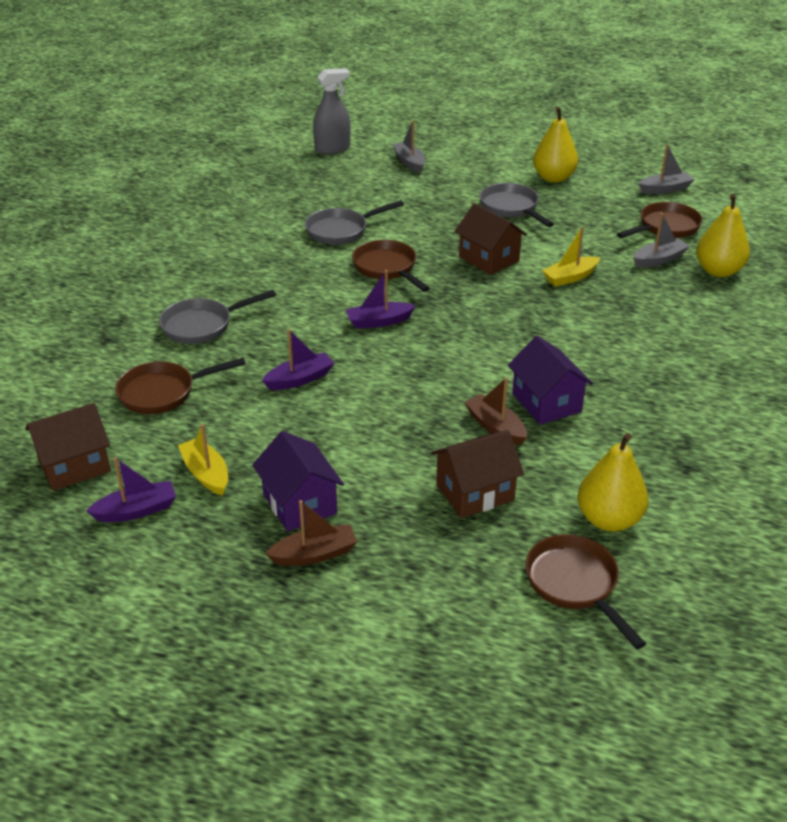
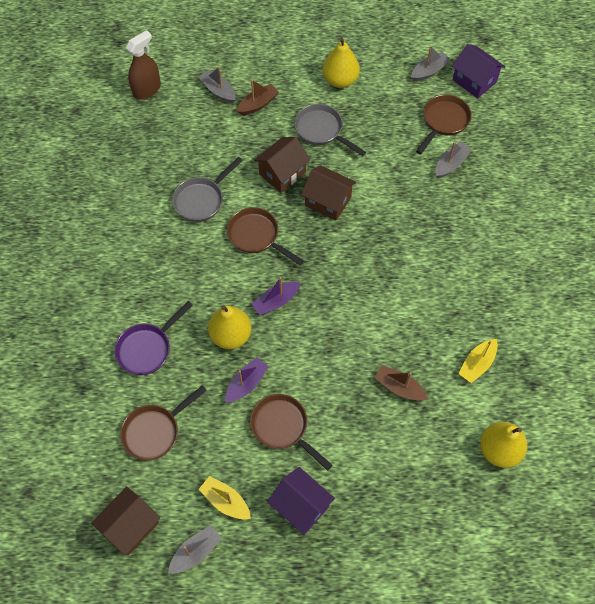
camera: 20 degrees left, 25 degrees up
purple boat [86,457,176,522] -> grey boat [168,525,222,574]
grey pan [159,290,276,344] -> purple pan [114,301,193,375]
brown boat [265,500,357,566] -> brown boat moved to [237,80,279,115]
grey spray bottle [313,68,350,154] -> brown spray bottle [126,30,161,99]
brown house [431,430,524,518] -> brown house moved to [254,137,310,193]
purple house [508,335,593,425] -> purple house moved to [452,44,505,99]
brown pan [525,534,646,649] -> brown pan moved to [250,394,333,471]
yellow boat [542,226,600,287] -> yellow boat moved to [458,339,498,383]
yellow pear [696,194,750,277] -> yellow pear moved to [208,306,251,349]

